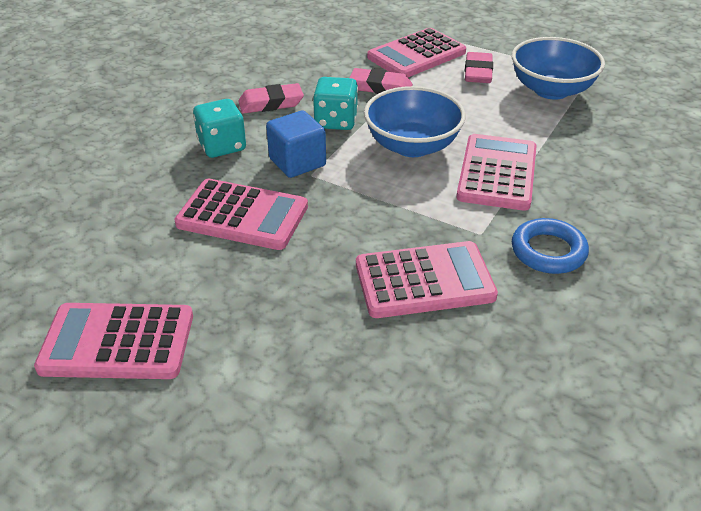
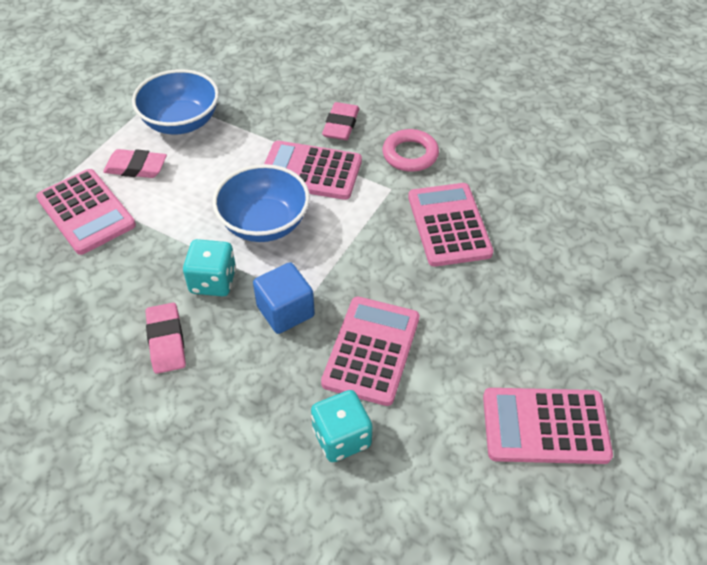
camera: 90 degrees left, 10 degrees up
pink calculator [34,303,193,379] -> pink calculator turned 90 degrees clockwise [483,388,613,464]
turquoise dice [193,99,246,158] -> turquoise dice moved to [311,390,372,462]
pink eraser [349,68,413,94] -> pink eraser moved to [322,102,359,140]
blue ring [512,218,589,274] -> pink ring [383,129,439,172]

